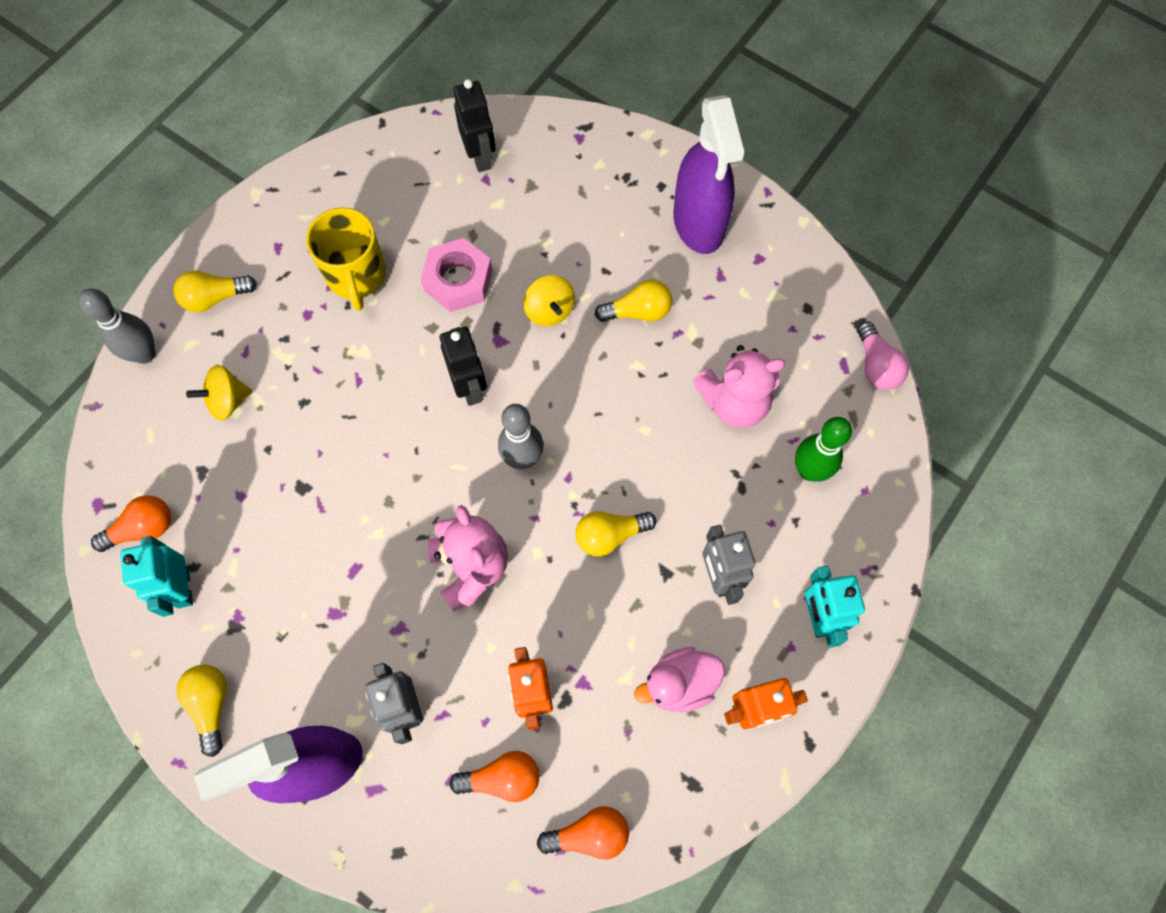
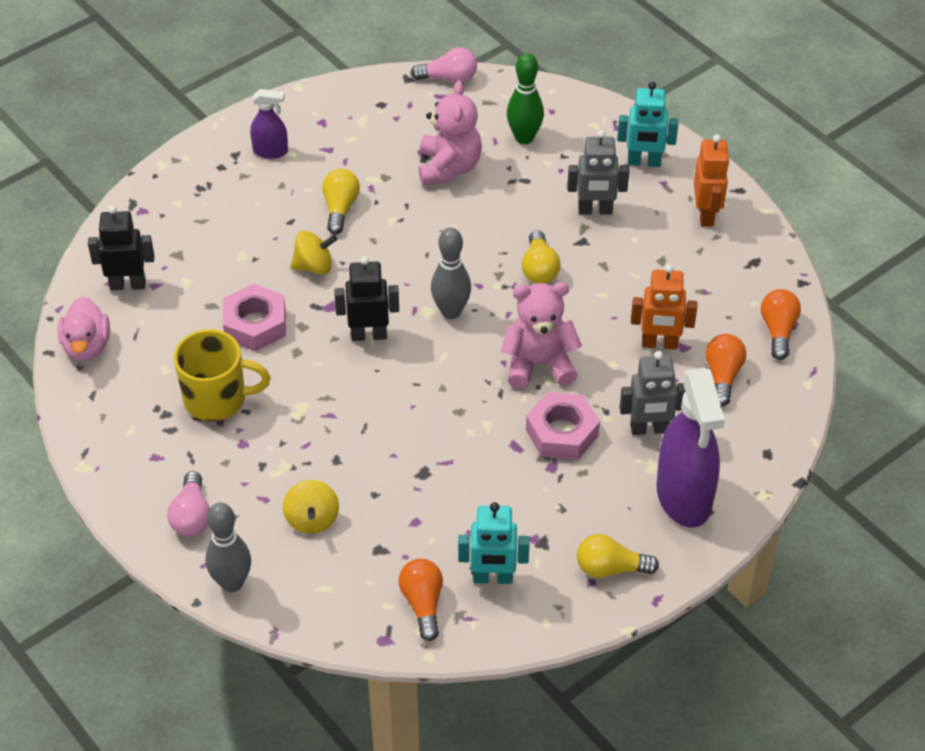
camera: 75 degrees left, 20 degrees down
yellow light bulb [173,271,257,312] -> pink light bulb [167,471,210,536]
pink duck [634,647,725,713] -> pink duck moved to [58,296,110,361]
purple spray bottle [673,95,744,254] -> purple spray bottle [250,89,288,159], size x0.50
none -> pink nut [526,392,600,460]

